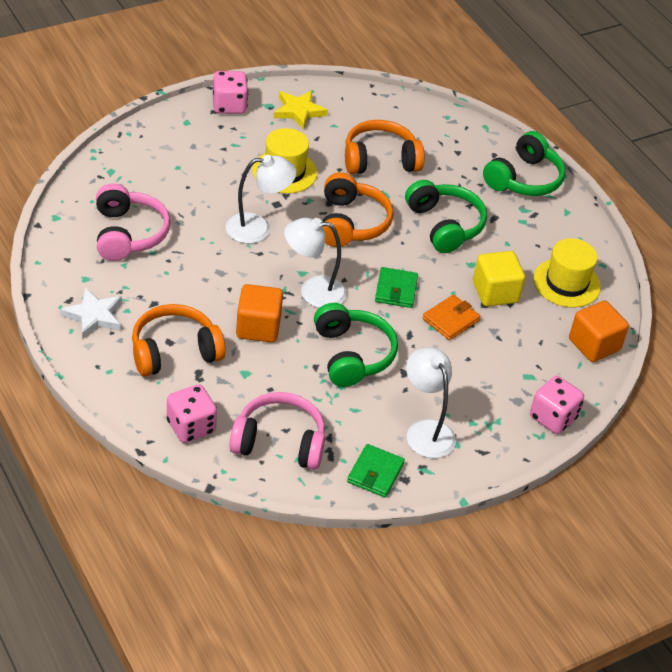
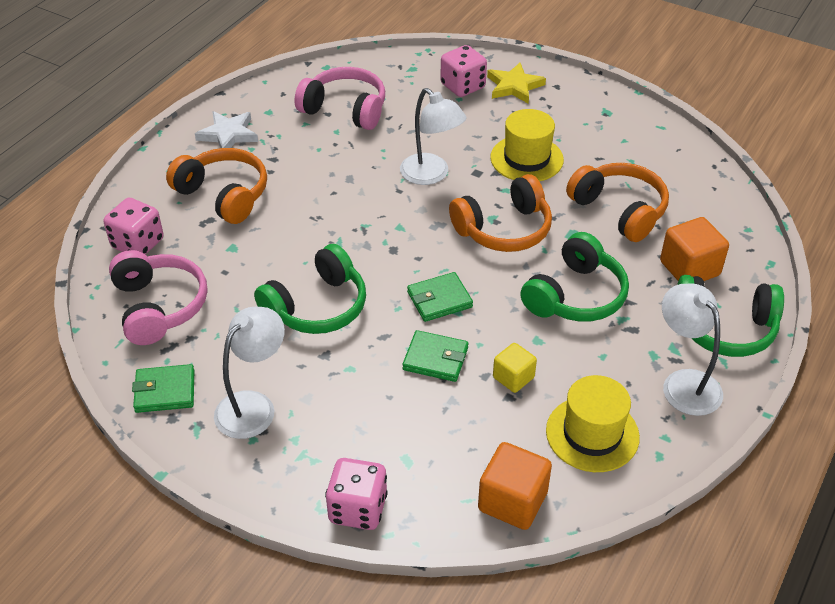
camera: 65 degrees right, 0 degrees up
pink headphones [96,183,171,261] -> pink headphones turned 120 degrees counterclockwise [295,67,385,130]
pink dice [213,71,248,114] -> pink dice moved to [440,45,487,97]
orange cube [236,284,283,343] -> orange cube moved to [660,217,729,281]
yellow star [274,90,328,130] -> yellow star moved to [487,63,546,104]
white lamp [284,218,347,308] -> white lamp moved to [662,284,723,416]
orange wallet [423,295,481,340] -> green wallet [402,330,469,382]
yellow cube [473,251,525,306] -> yellow cube [493,343,537,393], size x0.62

